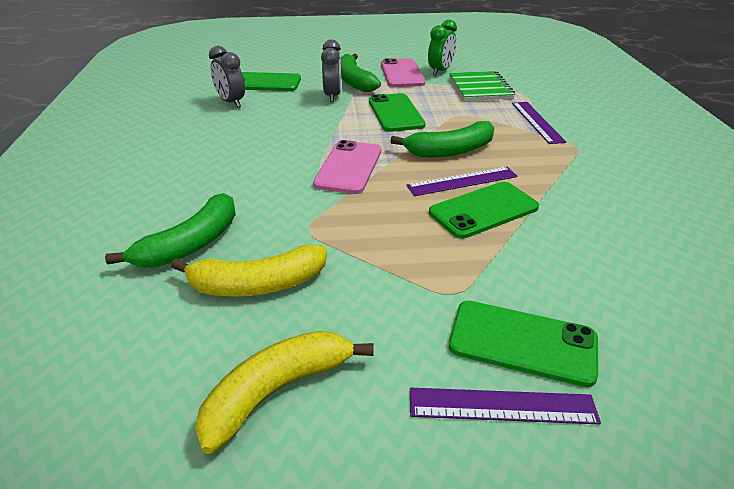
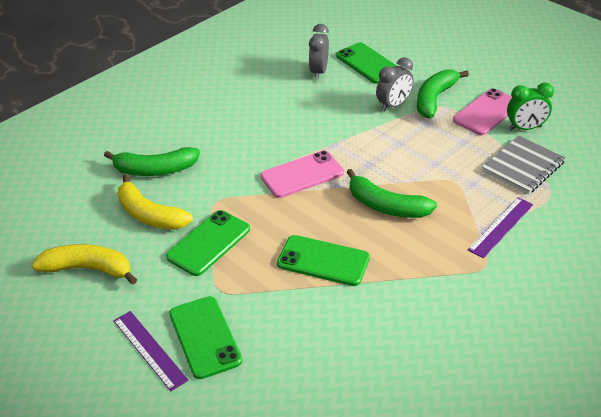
camera: 50 degrees right, 5 degrees up
green phone [369,93,426,132] -> green phone moved to [166,210,250,276]
purple ruler [407,167,518,196] -> none
green notebook [449,71,515,101] -> grey notebook [482,136,566,194]

